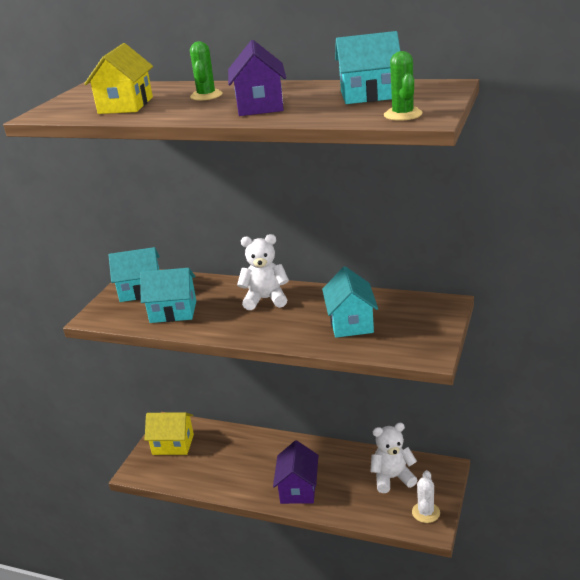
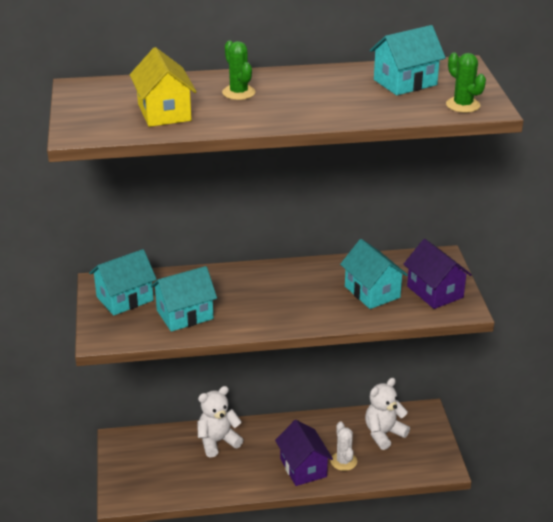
camera: 30 degrees left, 5 degrees up
yellow house [145,412,194,455] -> none
purple house [228,40,286,116] -> purple house moved to [404,239,472,309]
white teddy bear [237,234,289,310] -> white teddy bear moved to [197,386,243,458]
white cactus [412,470,440,523] -> white cactus moved to [330,421,357,471]

